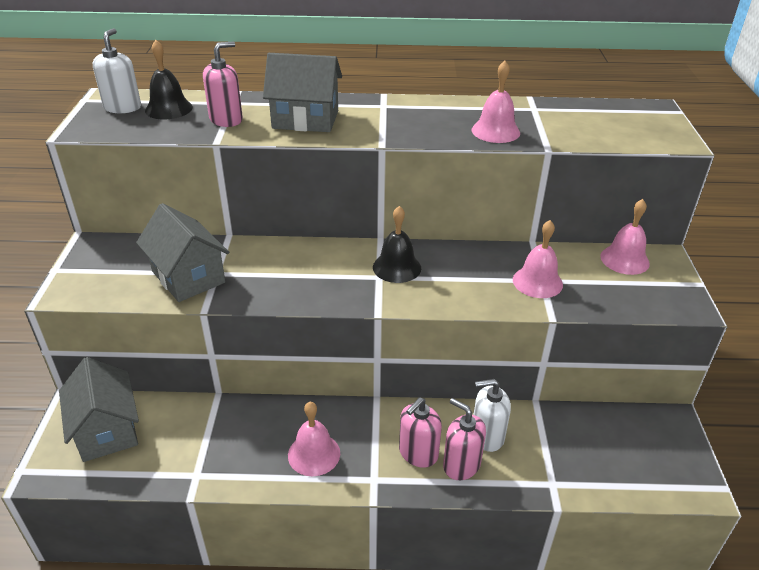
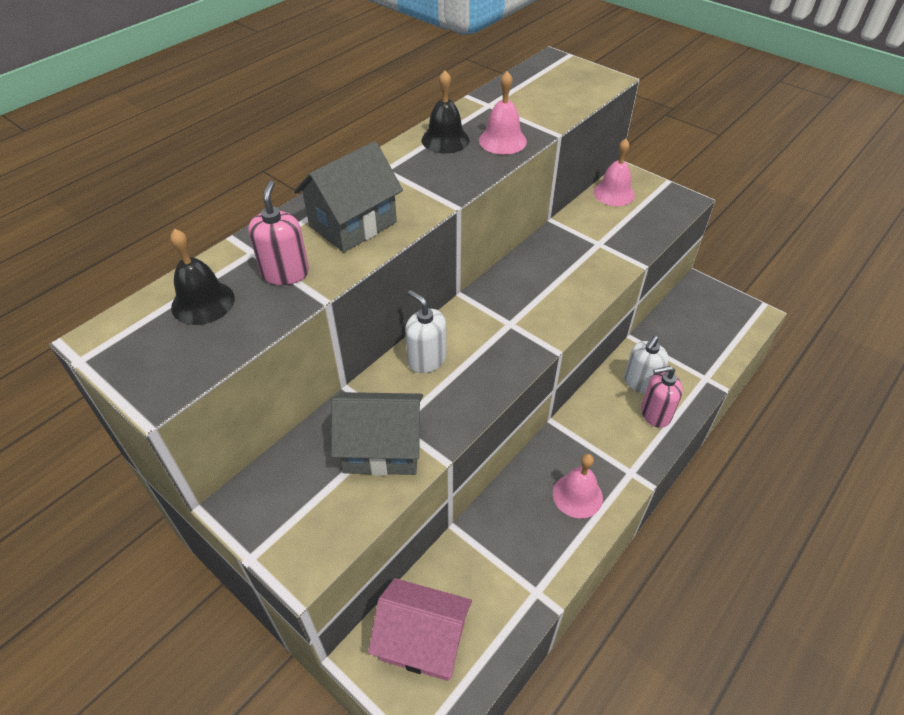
camera: 50 degrees left, 10 degrees up
grey house [59,357,139,462] -> pink house [368,578,472,681]
white soap dispenser [93,28,141,113] -> white soap dispenser moved to [405,290,446,373]
black bell [373,206,421,283] -> black bell moved to [422,70,469,154]
pink soap dispenser [399,397,442,468] -> none
pink bell [513,220,563,298] -> none

